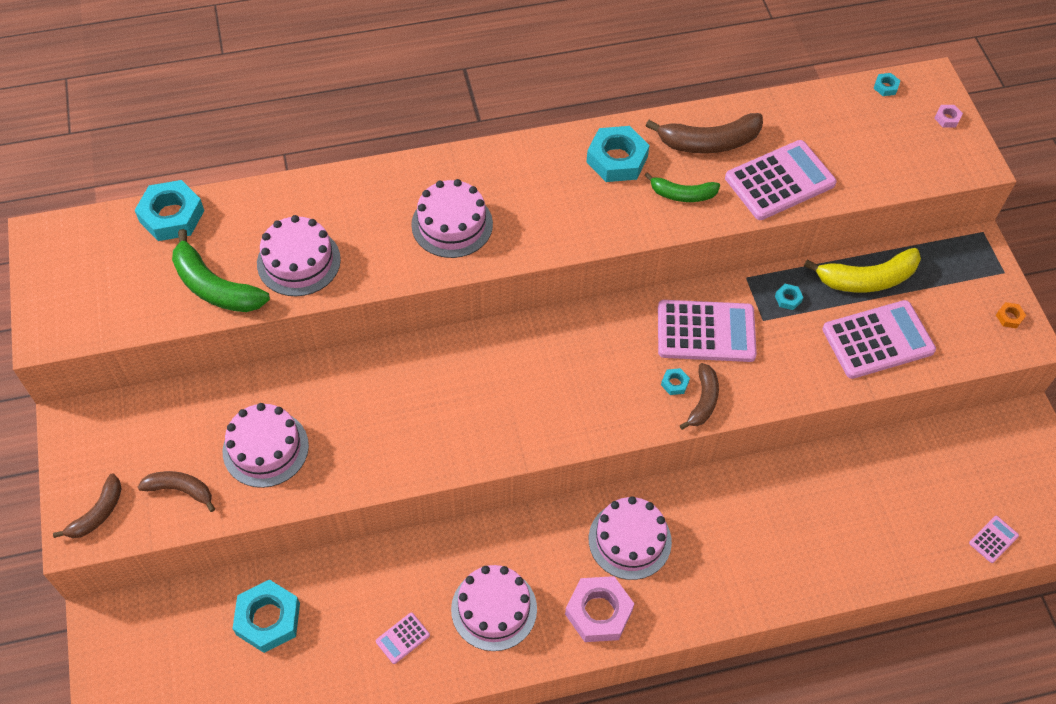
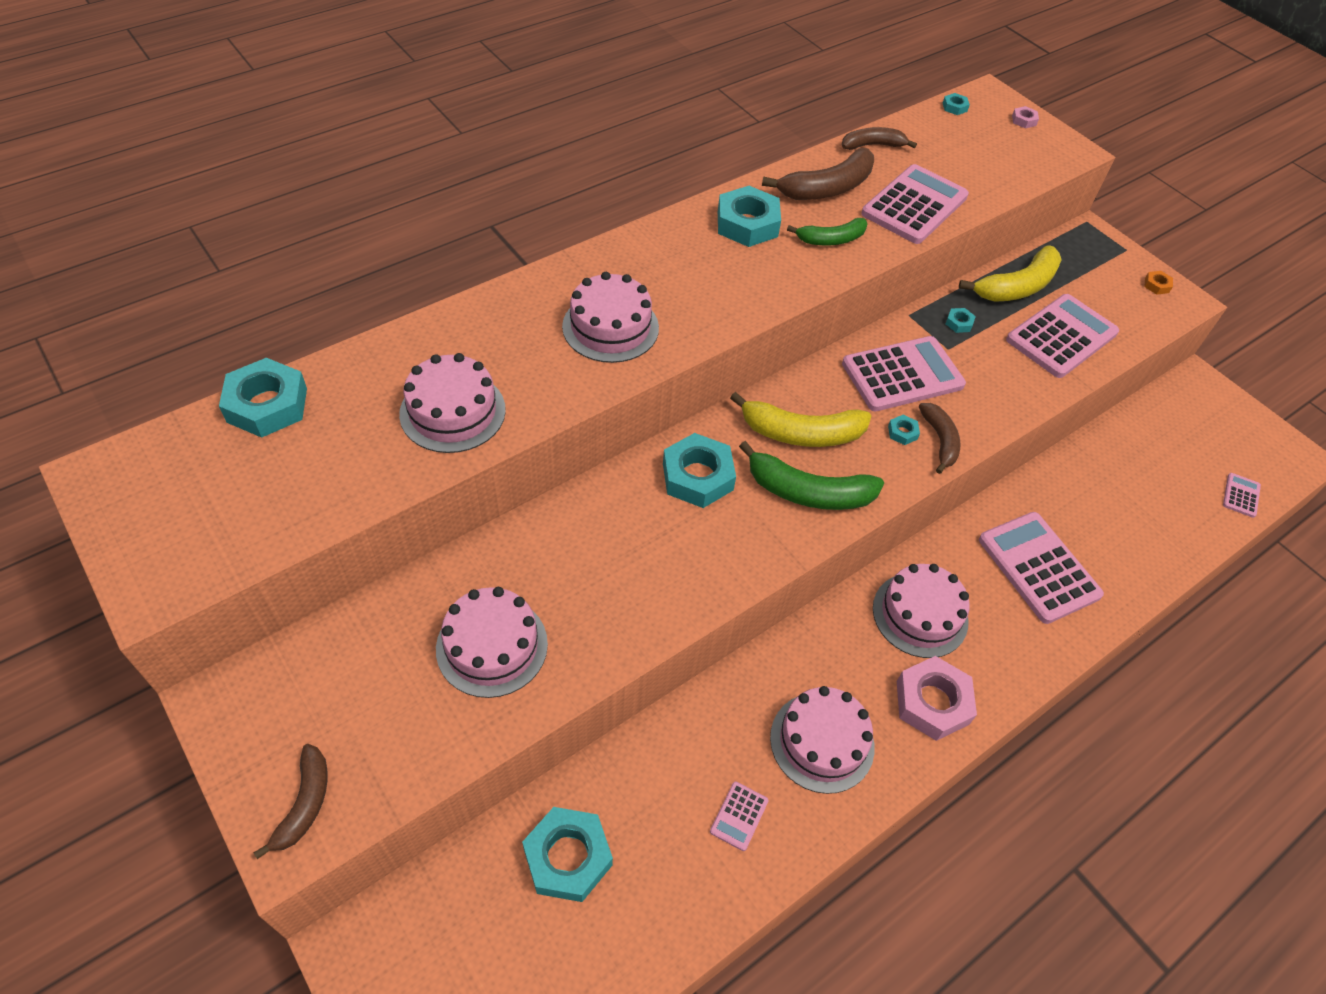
camera: 25 degrees left, 5 degrees down
brown banana [138,471,215,512] -> brown banana moved to [842,127,917,150]
green banana [172,229,270,312] -> green banana moved to [739,441,884,510]
none -> turquoise nut [663,433,736,508]
none -> yellow banana [730,392,871,447]
none -> pink calculator [979,512,1104,624]

